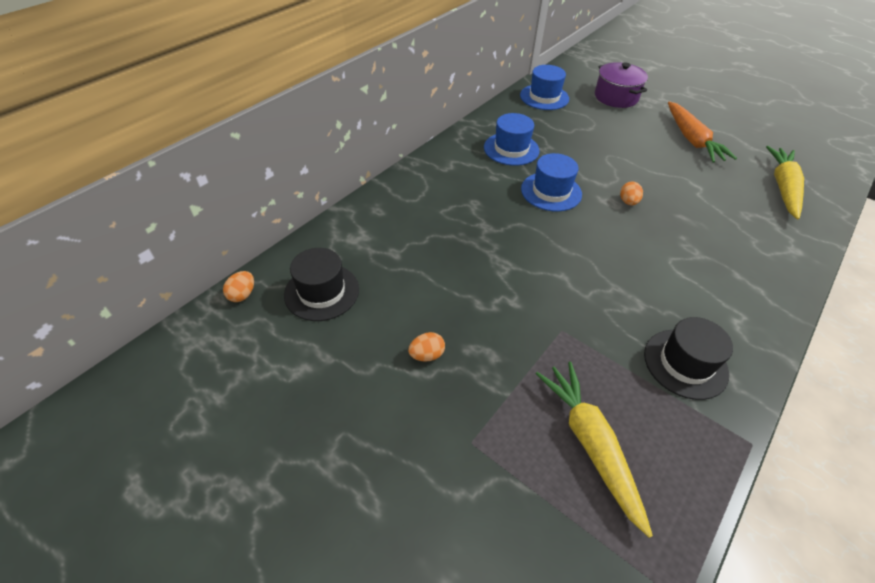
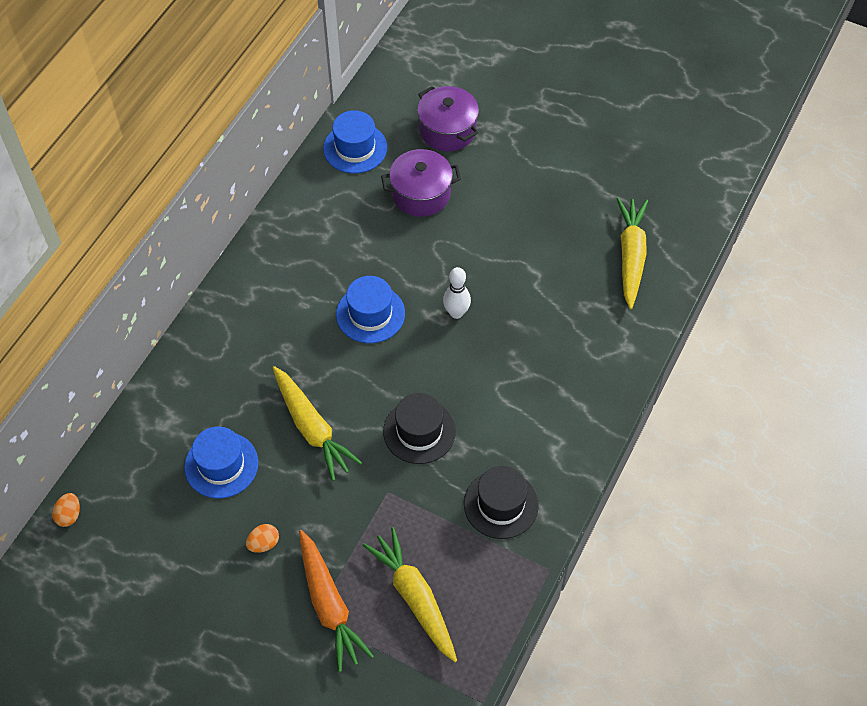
camera: 10 degrees left, 10 degrees up
black hat [284,248,359,321] -> black hat moved to [383,393,456,464]
blue hat [484,113,540,166] -> blue hat moved to [184,426,258,498]
orange egg [620,182,643,205] -> white bowling pin [443,267,471,319]
orange carrot [668,102,737,163] -> orange carrot moved to [299,530,374,672]
none -> yellow carrot [273,366,362,481]
none -> purple pot [381,149,461,217]

